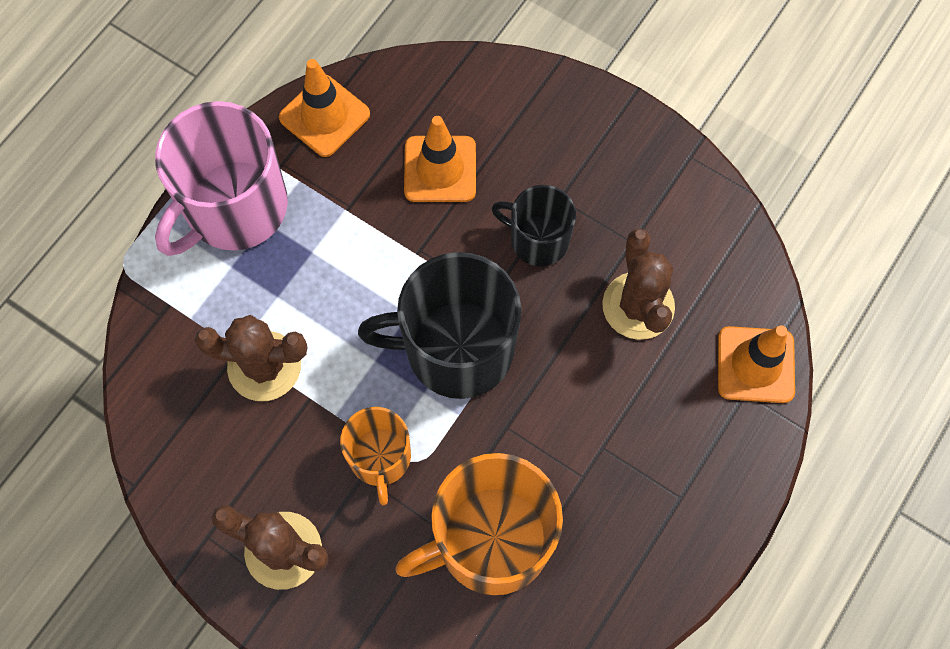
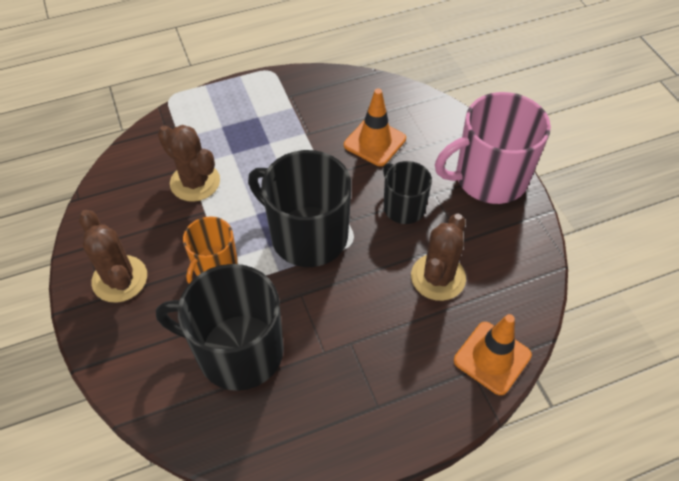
camera: 35 degrees right, 15 degrees down
pink mug [155,101,288,256] -> pink mug moved to [435,92,551,204]
orange traffic cone [279,59,370,157] -> none
orange mug [395,453,563,595] -> black mug [156,264,284,391]

